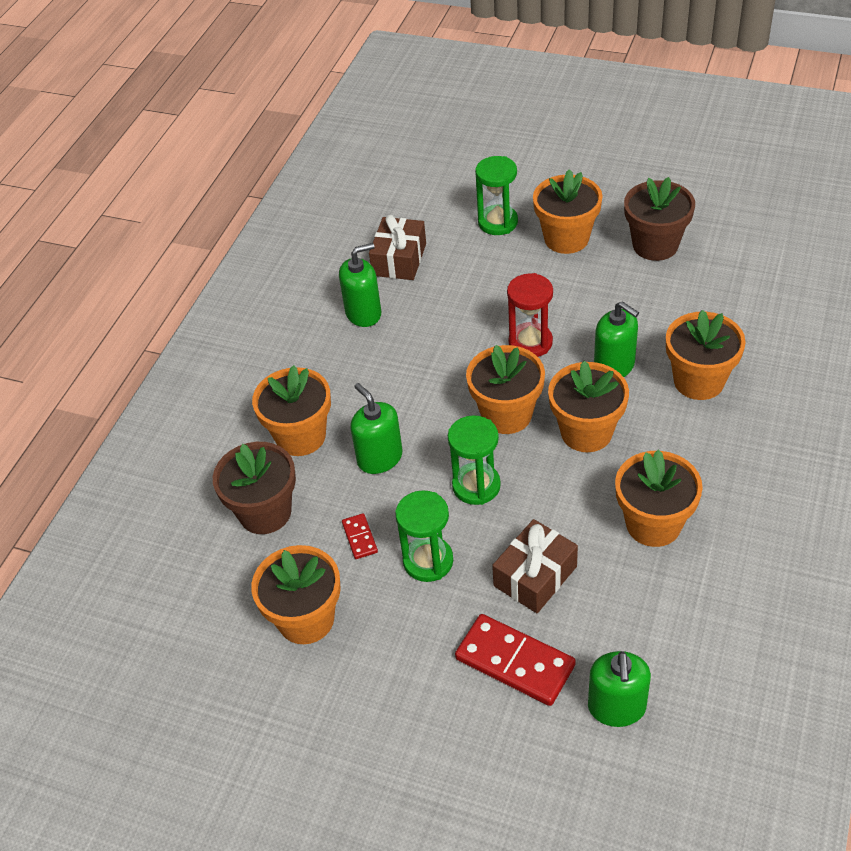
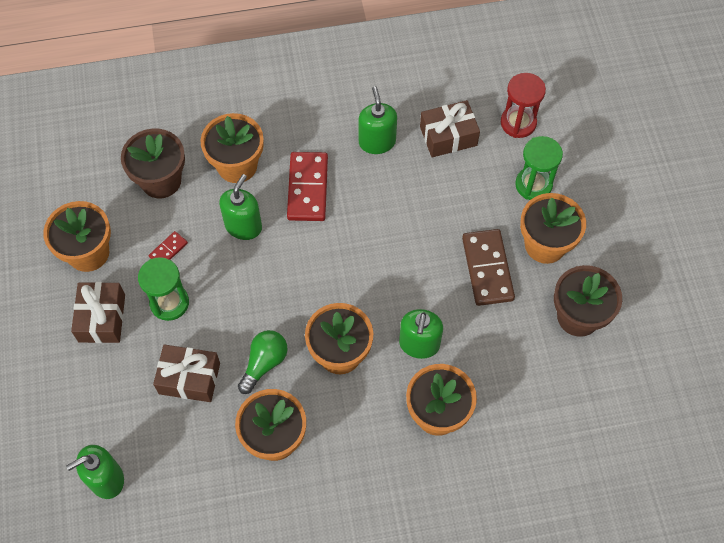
camera: 55 degrees right, 15 degrees up
green soap dispenser [339,243,381,327] -> green soap dispenser turned 135 degrees counterclockwise [359,86,397,154]
green hourglass [448,415,501,505] -> none
red domino [455,614,576,706] -> red domino moved to [287,152,328,221]
orange flower pot [466,345,545,434] -> none
red hourglass [507,273,553,357] -> red hourglass moved to [501,73,546,138]
none -> brown gift [71,282,125,343]
none -> green light bulb [238,330,287,394]
none -> brown domino [462,229,515,306]

